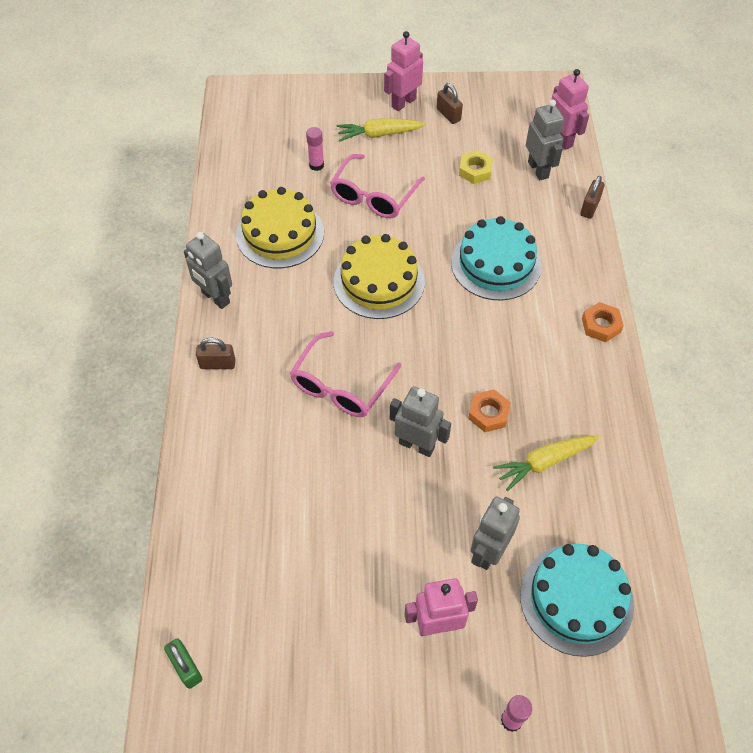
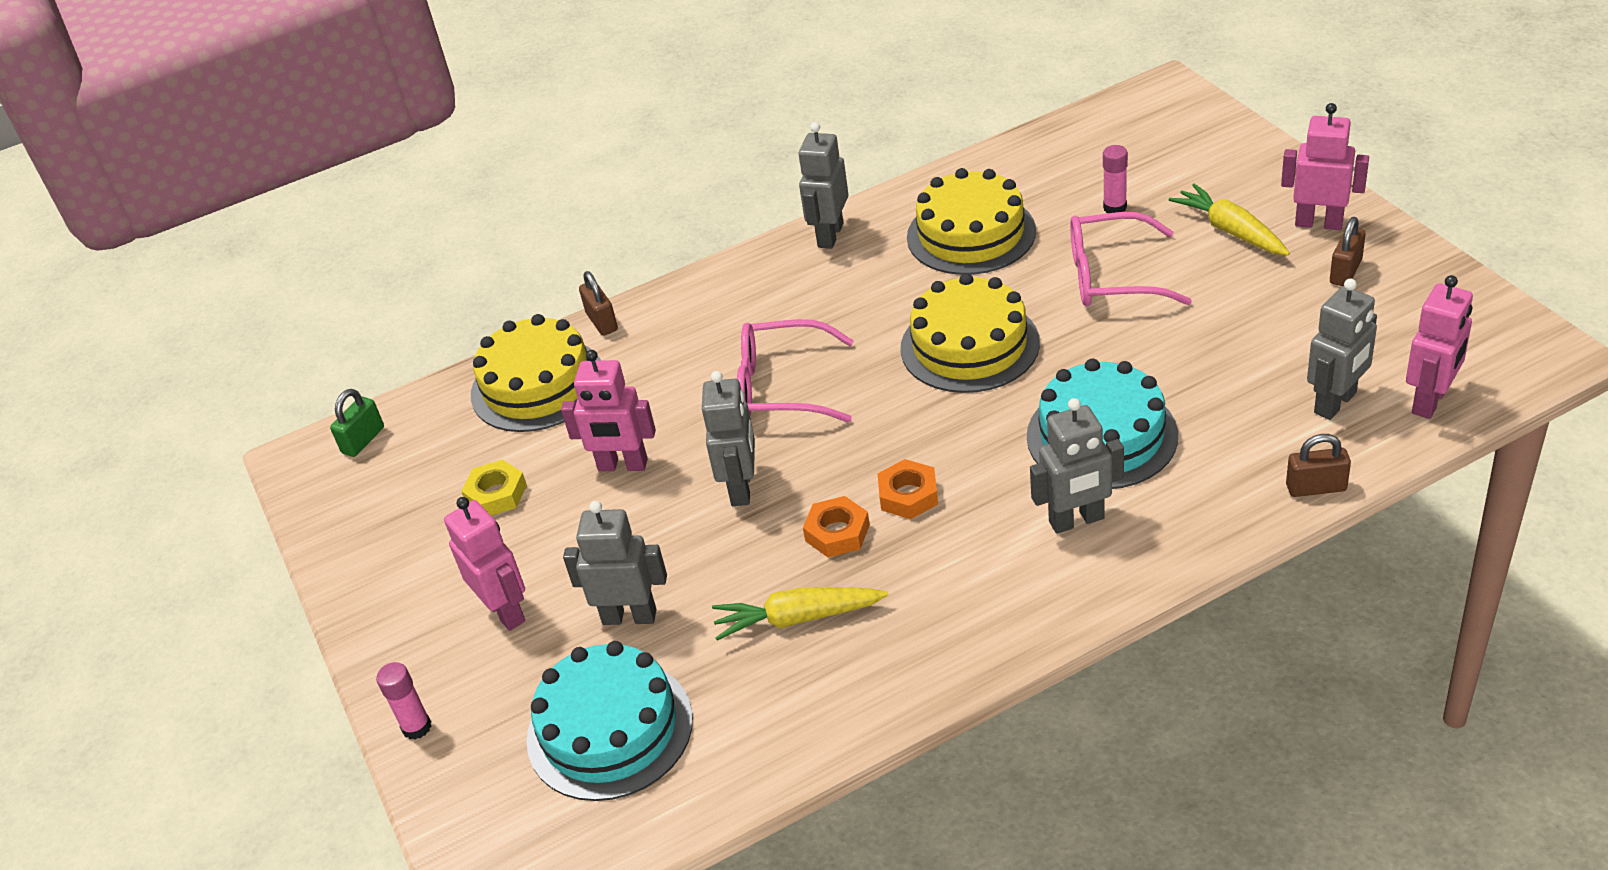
camera: 70 degrees right, 15 degrees down
brown padlock [196,338,236,369] -> brown padlock moved to [579,271,618,336]
yellow nut [459,150,493,184] -> yellow nut moved to [461,459,527,516]
yellow carrot [493,436,599,491] -> yellow carrot turned 45 degrees counterclockwise [712,587,888,640]
orange nut [582,302,624,342] -> orange nut moved to [878,459,938,519]
none -> yellow cake [471,314,601,432]
none -> pink robot [561,350,656,471]
none -> grey robot [1030,398,1124,534]

